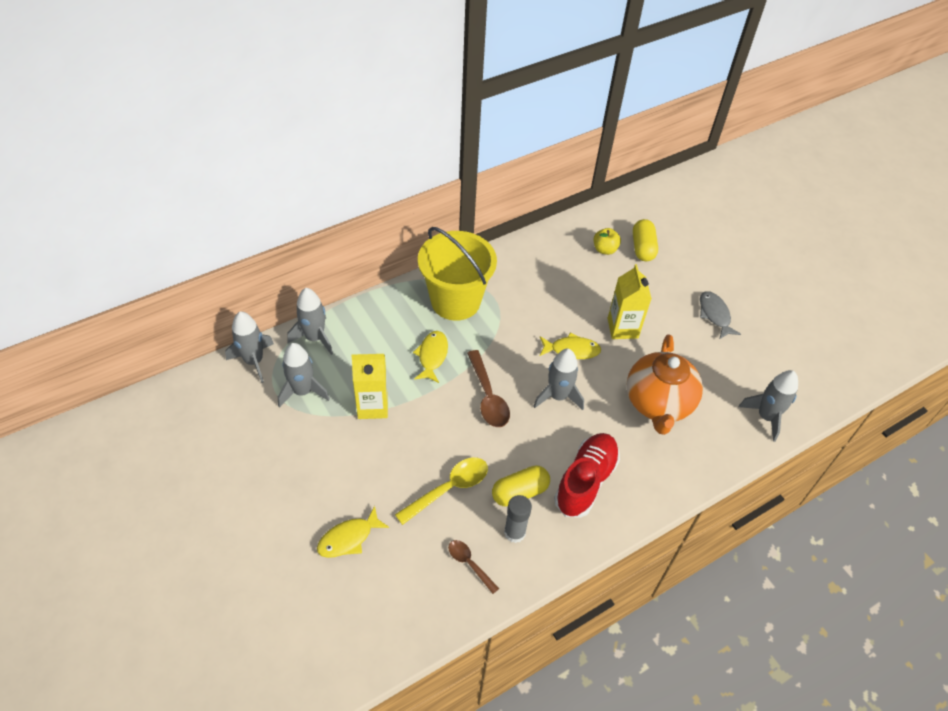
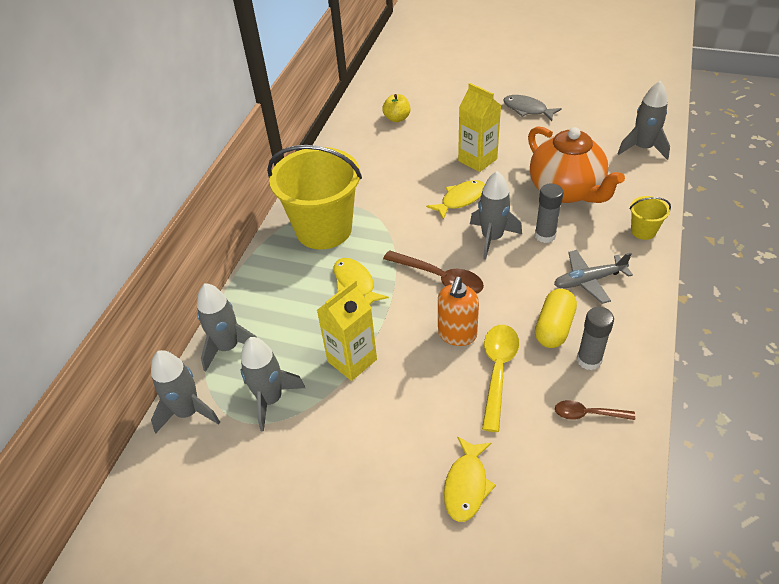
camera: 35 degrees left, 5 degrees down
red shoe [554,433,620,518] -> grey plane [554,250,633,304]
yellow capsule [633,219,658,261] -> none
none -> orange soap dispenser [438,277,479,346]
none -> grey glue stick [535,183,563,243]
none -> yellow bucket [629,196,671,240]

